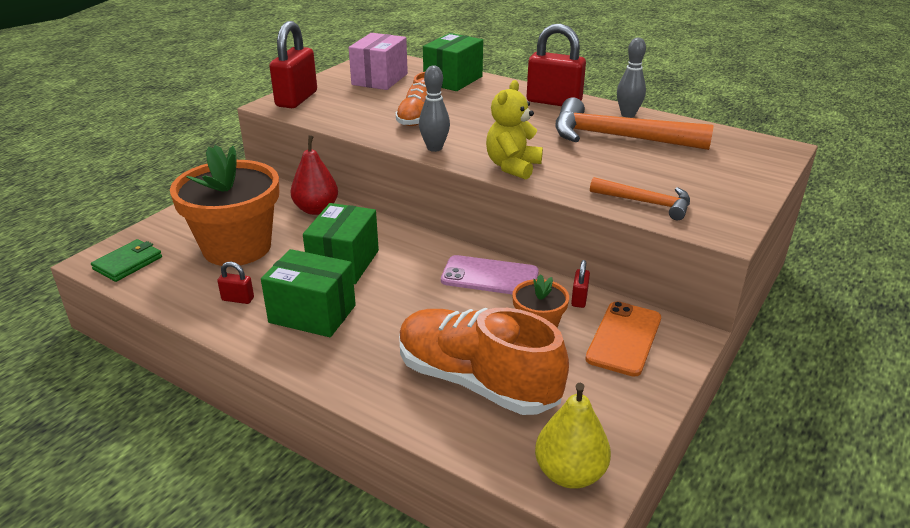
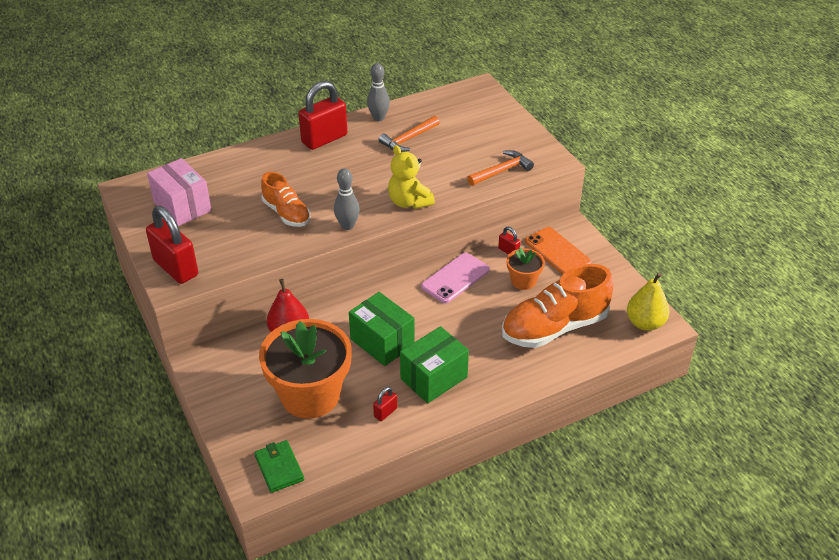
camera: 60 degrees left, 10 degrees up
green box [423,33,483,91] -> none
orange hammer [556,98,714,150] -> orange hammer [379,116,440,152], size x0.56

